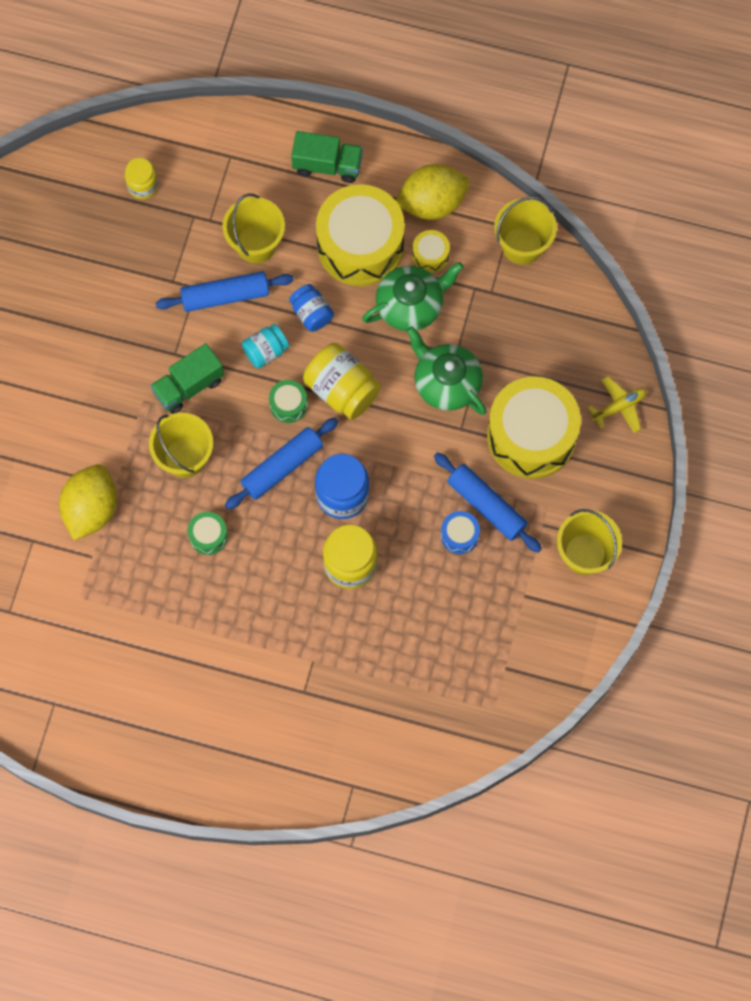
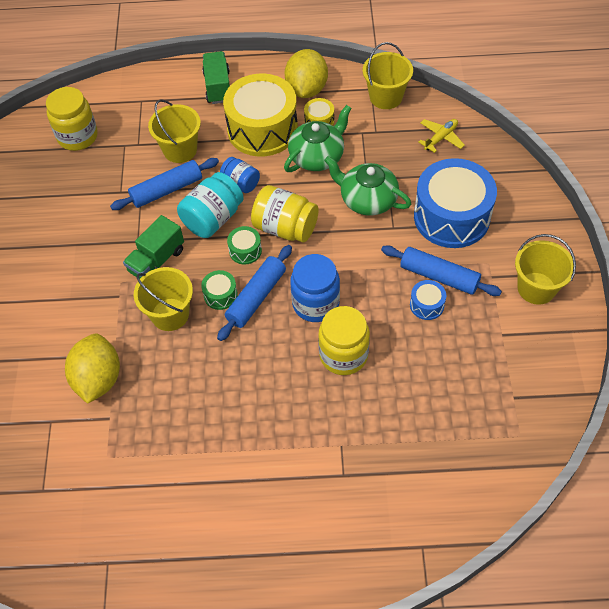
camera: 15 degrees left, 15 degrees down
yellow jar [124,158,158,200] -> yellow jar [46,87,98,151], size x1.64
green drum [188,512,228,555] -> green drum moved to [201,270,238,310]
turquoise jar [241,324,289,369] -> turquoise jar [177,172,244,238], size x1.64
green truck [291,131,363,183] -> green truck turned 90 degrees counterclockwise [202,51,230,104]
yellow lemon [396,164,470,220] -> yellow lemon turned 45 degrees counterclockwise [285,49,328,98]
yellow drum [487,377,581,479] -> blue drum [414,158,497,248]
yellow plane [588,376,647,433] -> yellow plane moved to [419,119,465,153]

